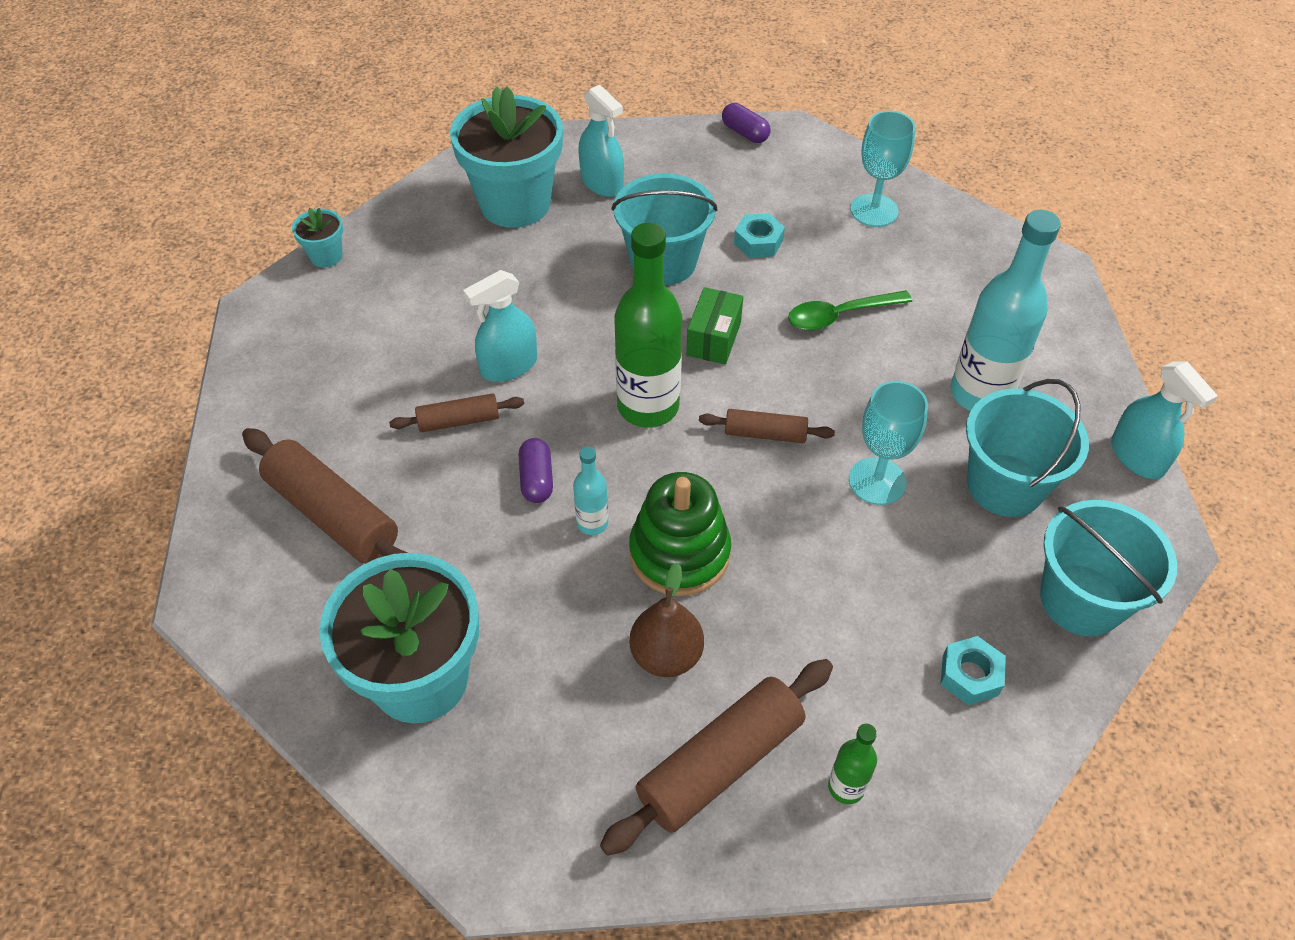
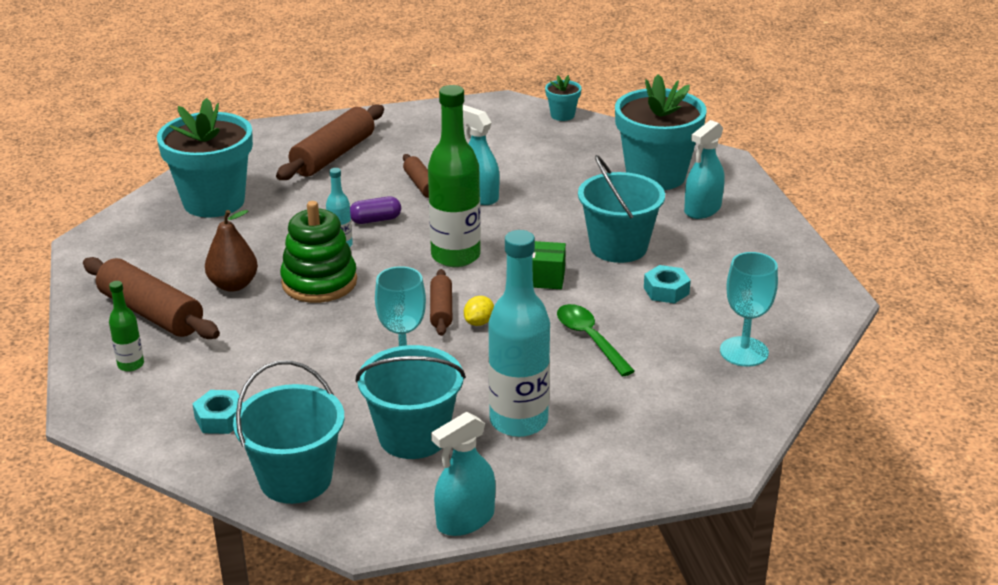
camera: 80 degrees right, 20 degrees down
purple capsule [722,103,771,143] -> none
none -> yellow lemon [464,296,494,326]

